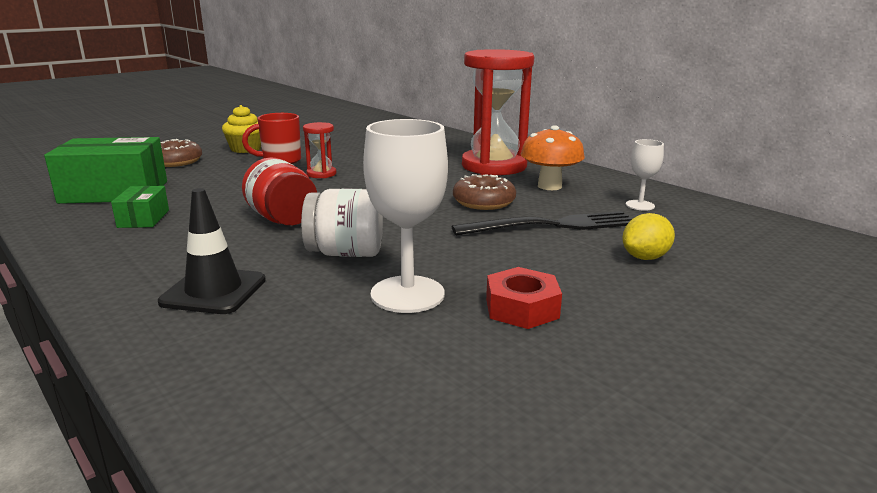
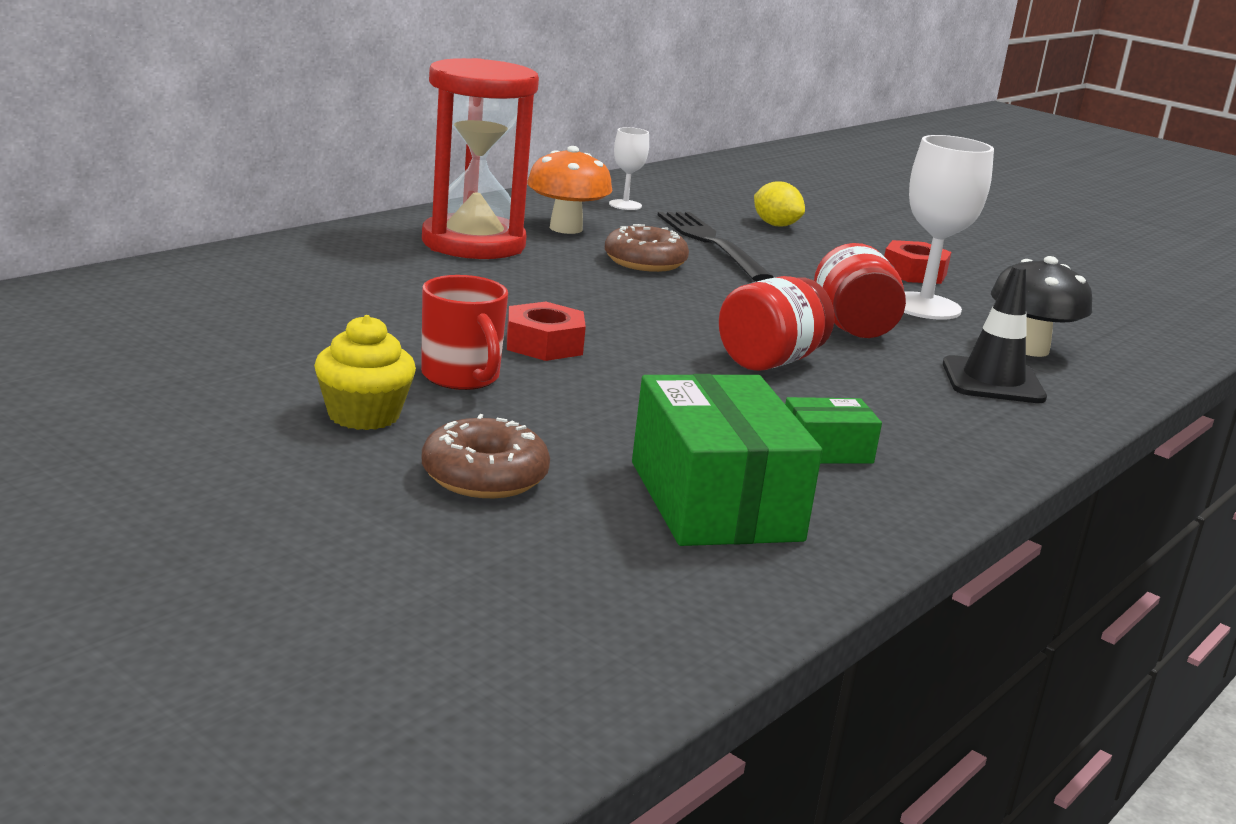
camera: 100 degrees left, 0 degrees up
white jar [301,188,383,257] -> red jar [814,243,906,338]
red hourglass [303,122,337,178] -> red nut [507,302,586,361]
none -> black mushroom [991,256,1092,357]

